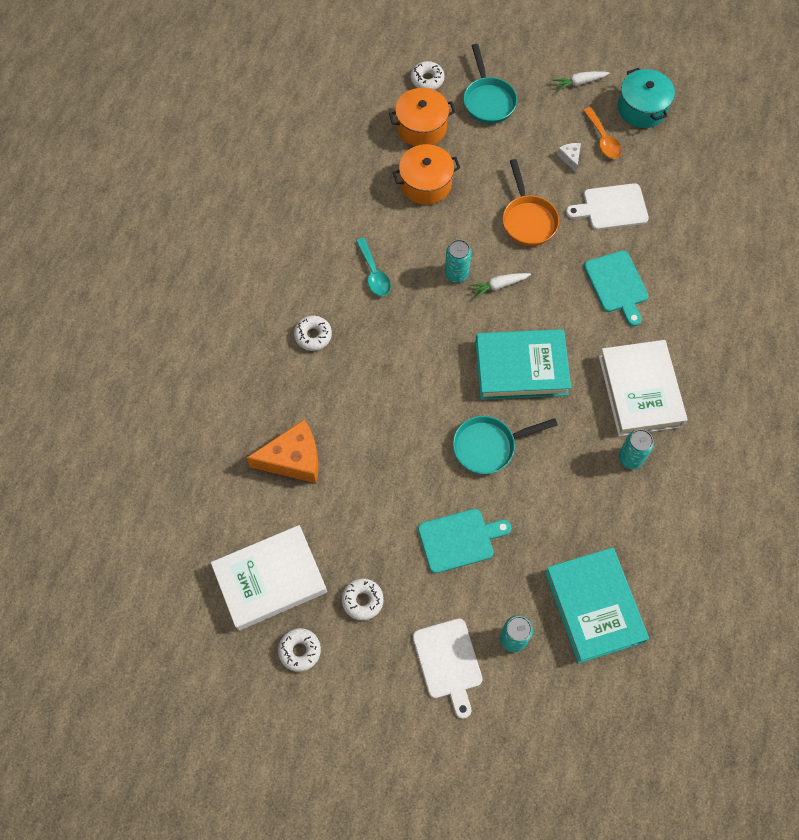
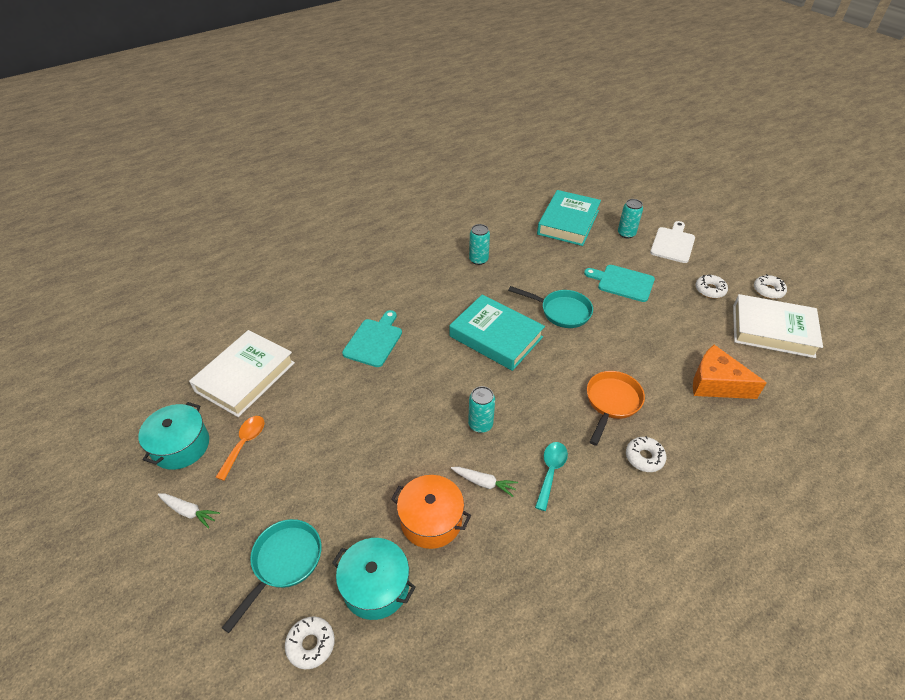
camera: 140 degrees left, 20 degrees down
orange pot [389,88,455,146] -> turquoise pot [332,538,416,620]
white carrot [470,273,531,298] -> white carrot moved to [451,467,518,497]
orange pan [503,159,559,246] -> orange pan moved to [587,371,645,446]
white cheese [557,143,581,172] -> none
white cutting board [566,183,649,230] -> none
white book [599,340,687,436] -> white book moved to [189,330,295,417]

